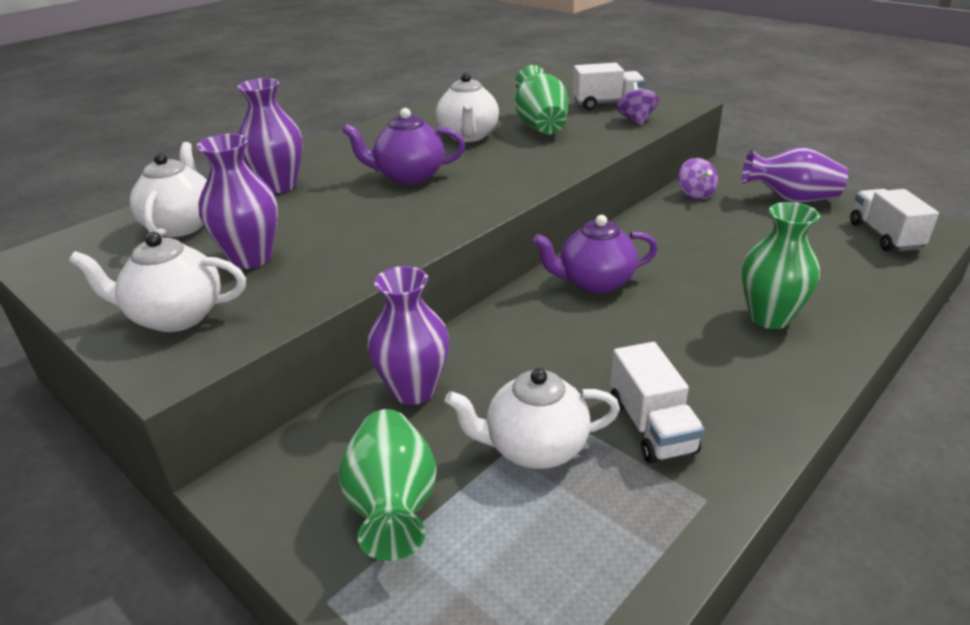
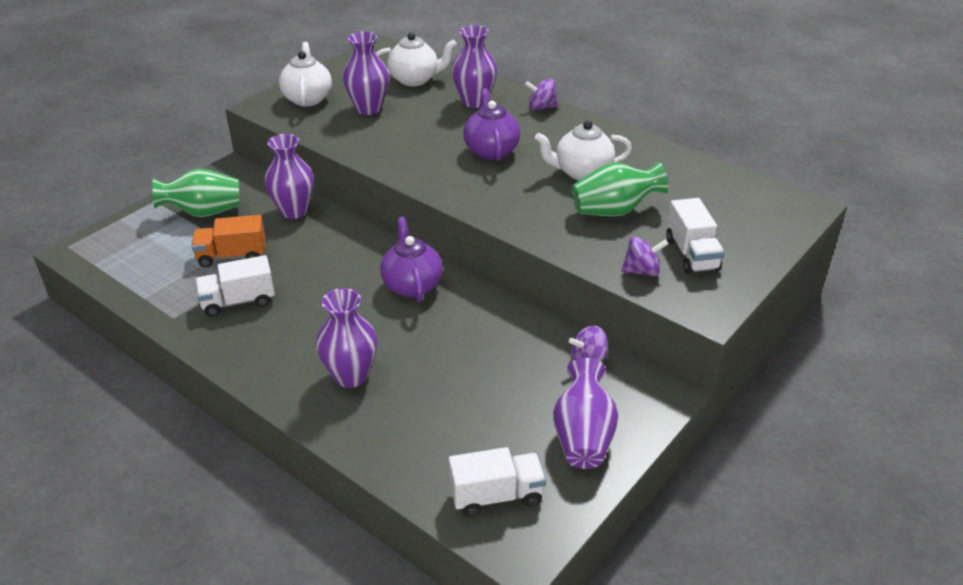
camera: 85 degrees right, 5 degrees up
white teapot [445,368,620,469] -> orange truck [191,215,265,268]
green vase [742,202,820,329] -> purple vase [316,288,378,388]
none -> purple spinning top [525,79,559,110]

